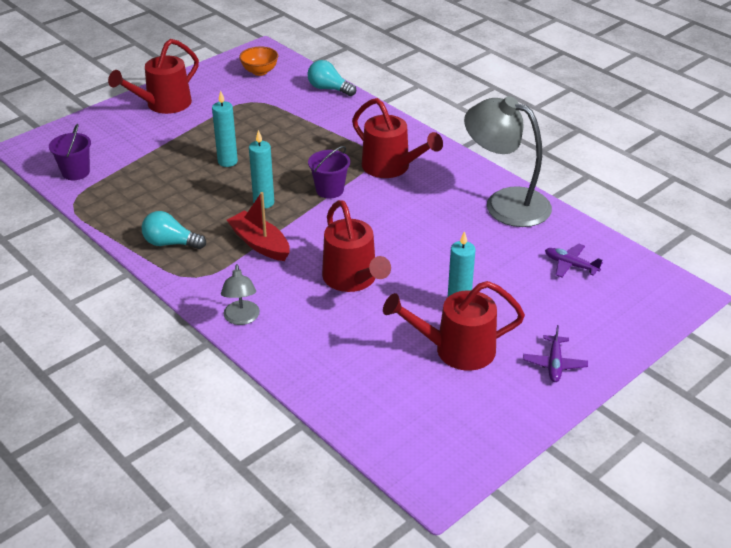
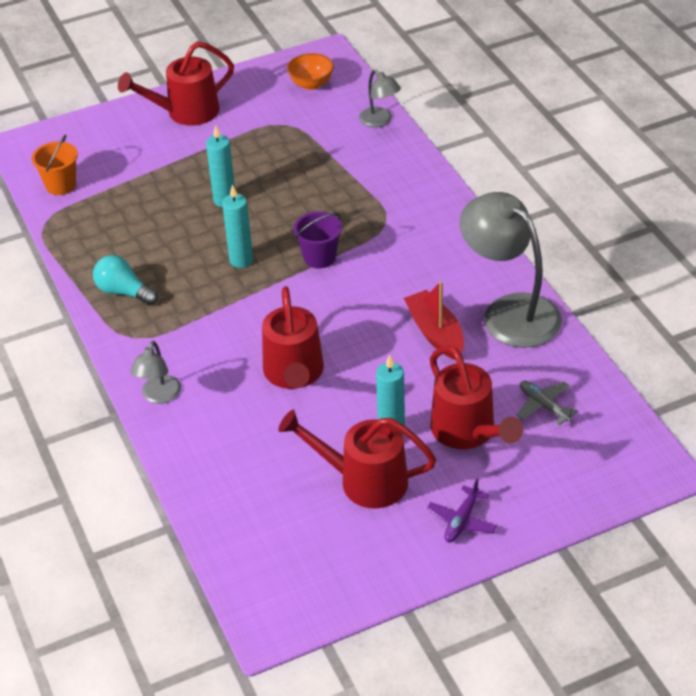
camera: 20 degrees right, 5 degrees up
purple bucket [49,124,91,180] -> orange bucket [31,134,78,195]
red boat [227,192,290,261] -> red boat moved to [404,281,464,360]
turquoise light bulb [307,60,356,96] -> grey lamp [359,70,401,128]
red watering can [352,98,443,178] -> red watering can moved to [430,346,523,449]
purple plane [545,244,603,277] -> grey plane [517,381,578,425]

